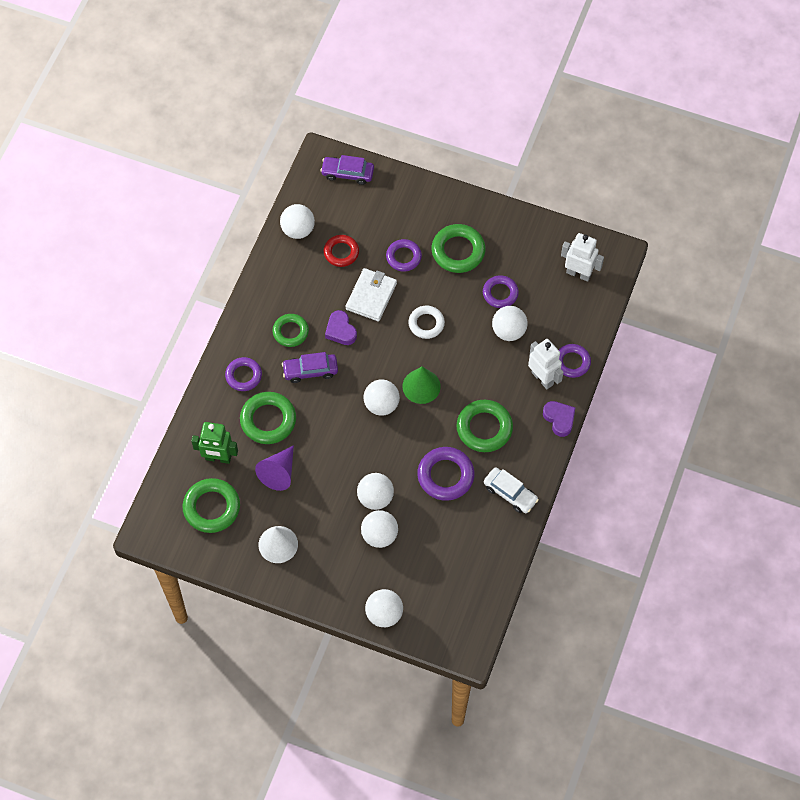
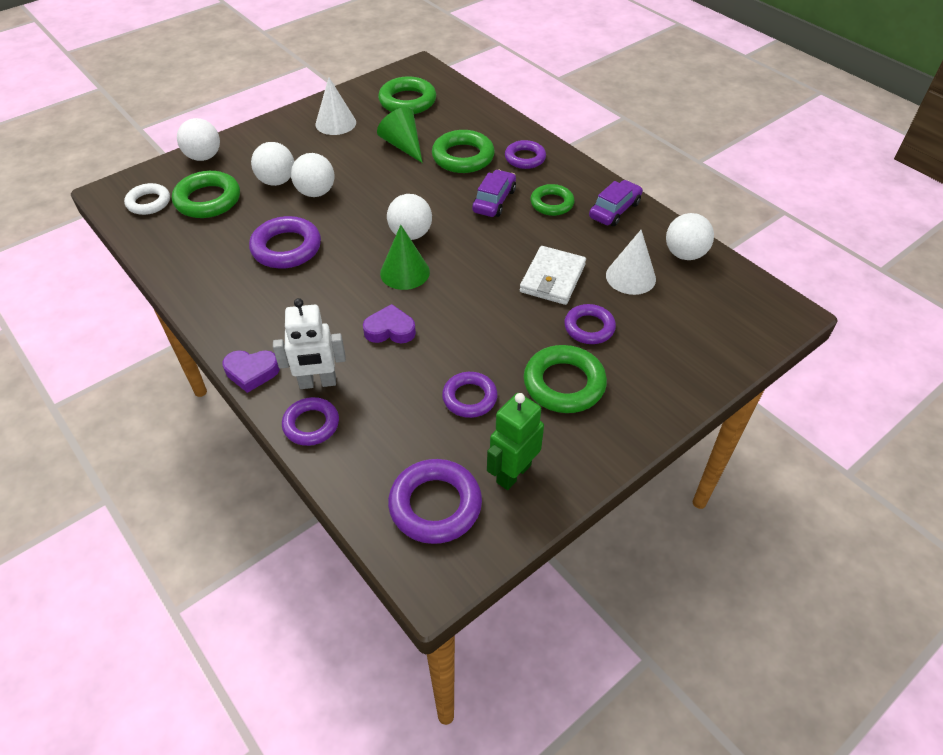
camera: 120 degrees right, 15 degrees down
green robot [191,422,238,464] -> green robot moved to [487,393,544,490]
purple cone [255,445,294,491] -> green cone [377,107,423,163]
purple car [320,155,374,185] -> purple car moved to [589,180,643,226]
red ring [324,235,359,267] -> white cone [606,230,656,295]
purple heart [325,310,357,345] -> purple heart moved to [363,304,416,344]
white wallet [346,268,397,321] -> white wallet turned 60 degrees clockwise [520,246,586,305]
white ring [408,306,445,339] -> white ring moved to [124,183,170,215]
green ring [456,400,513,452] -> green ring moved to [172,171,240,218]
white car [484,467,539,513] -> none
white ball [492,306,528,341] -> none
white robot [561,233,604,282] -> purple ring [388,459,482,544]

